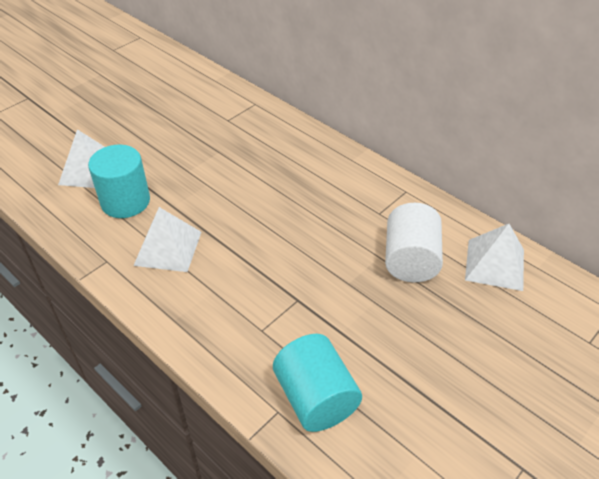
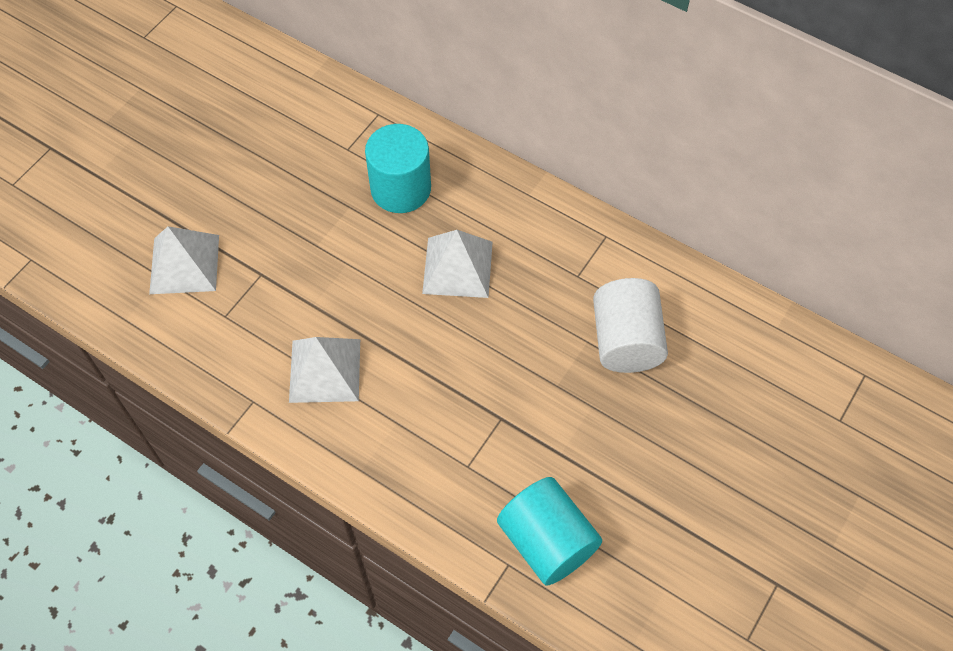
camera: 10 degrees left, 15 degrees up
turquoise cylinder [88,145,150,218] -> turquoise cylinder moved to [365,124,431,213]
white pyramid [465,224,524,291] -> white pyramid moved to [422,230,493,298]

